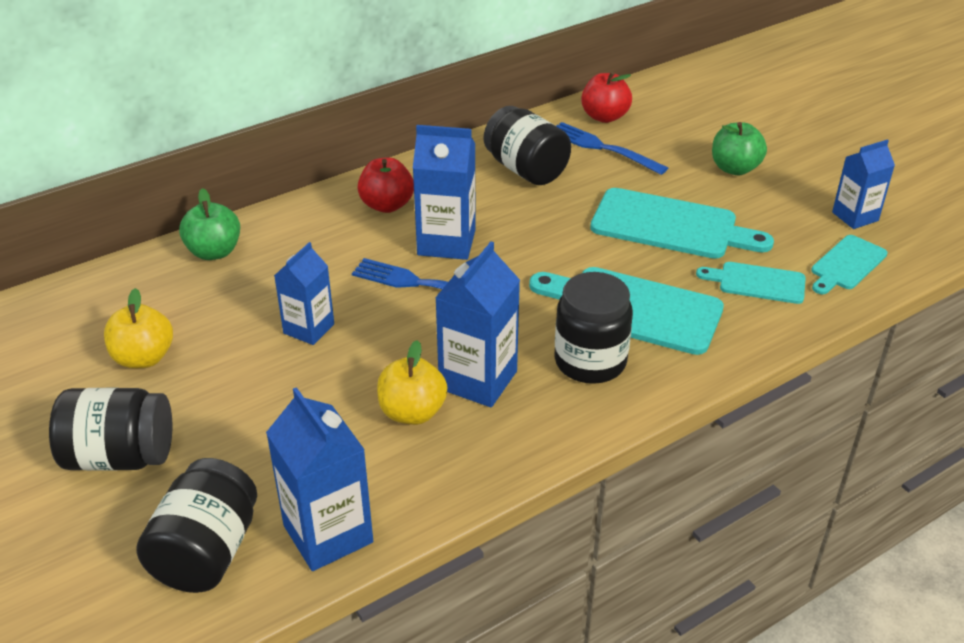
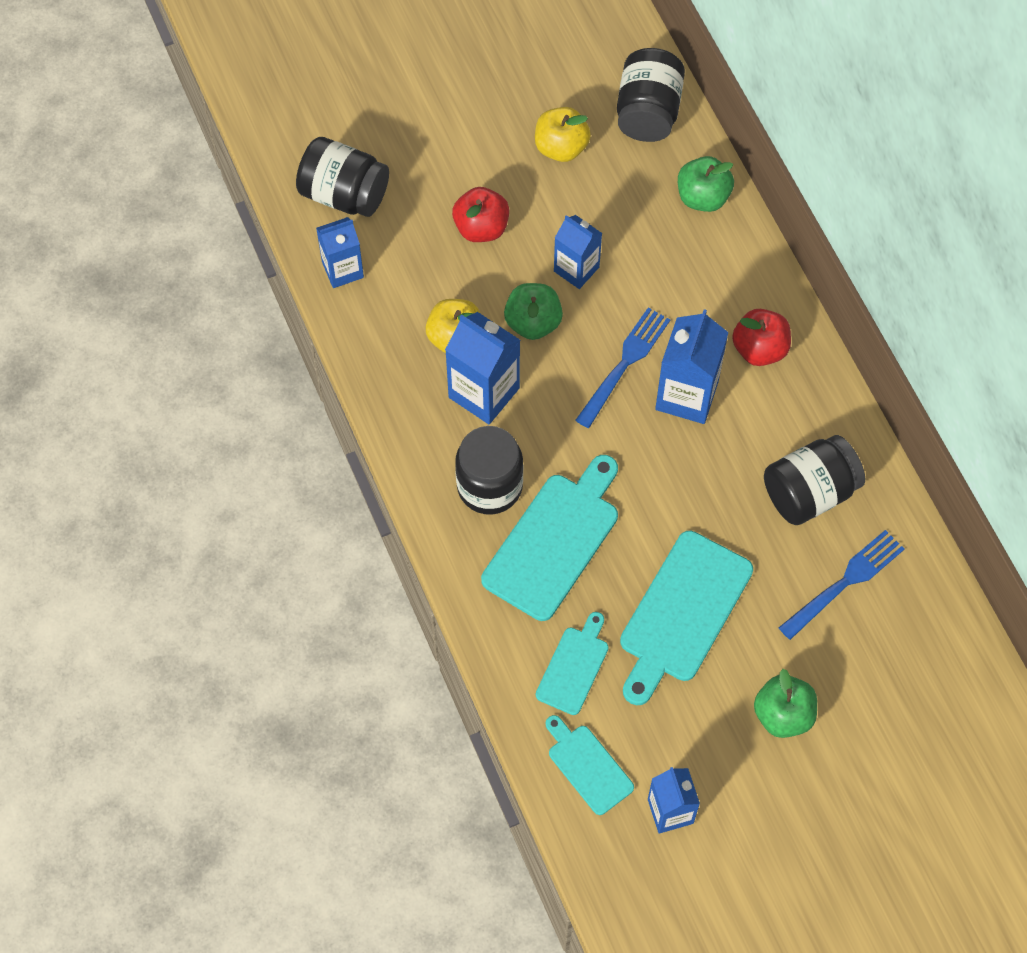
camera: 100 degrees right, 25 degrees up
black jar [49,388,172,471] -> black jar moved to [617,48,685,142]
blue carton [266,387,373,571] -> blue carton [316,217,364,288], size x0.66
red apple [581,72,632,123] -> red apple moved to [452,187,509,242]
none -> green apple [504,283,563,340]

